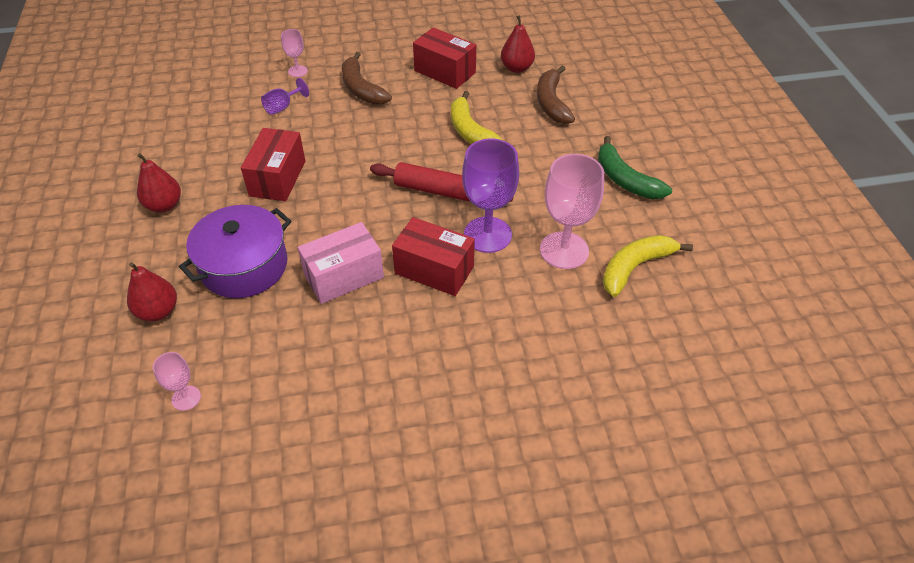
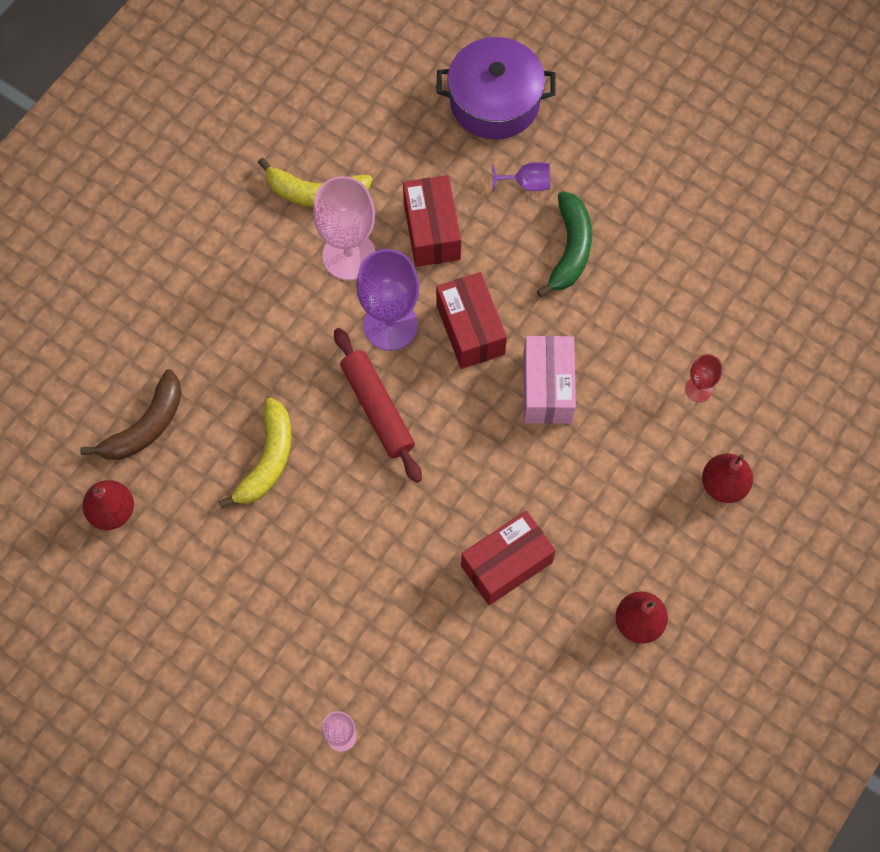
camera: 135 degrees left, 20 degrees up
pink goblet [153,352,201,411] -> none
purple pot [179,205,291,298] -> purple pot moved to [436,37,556,140]
purple goblet [261,78,309,115] -> purple goblet moved to [492,162,550,191]
pink box [298,222,384,304] -> pink box turned 75 degrees clockwise [523,336,576,424]
brown banana [342,52,392,105] -> none
red box [413,27,476,89] -> red box moved to [403,175,461,267]
green banana [598,136,672,199] -> green banana moved to [537,191,592,297]
none -> red goblet [685,354,722,402]

